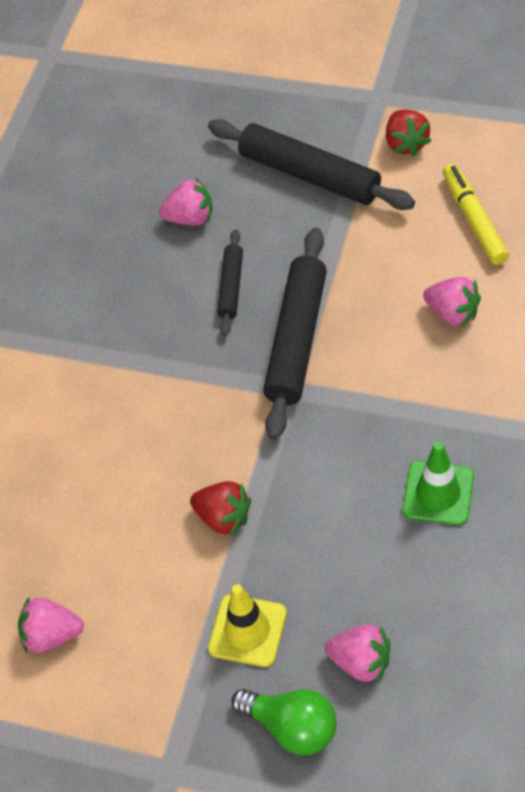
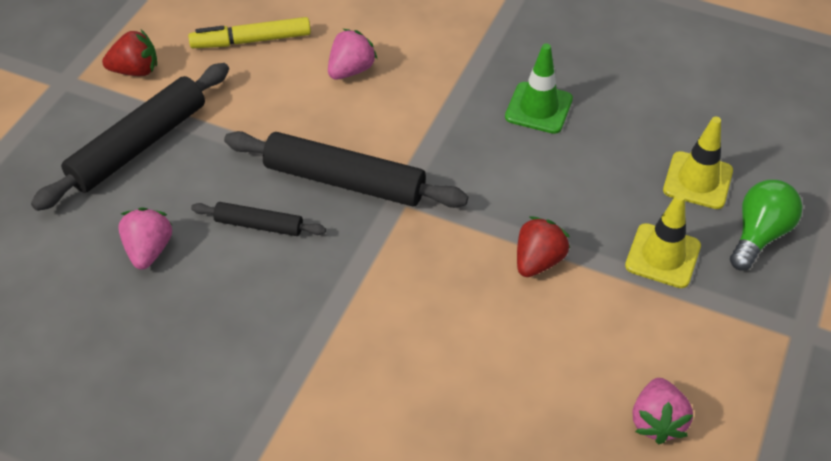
camera: 90 degrees left, 5 degrees down
pink strawberry [325,624,390,683] -> yellow traffic cone [663,117,733,209]

